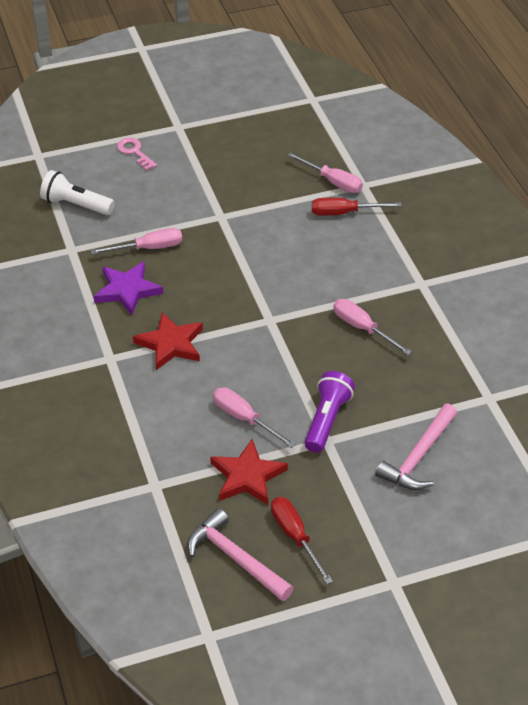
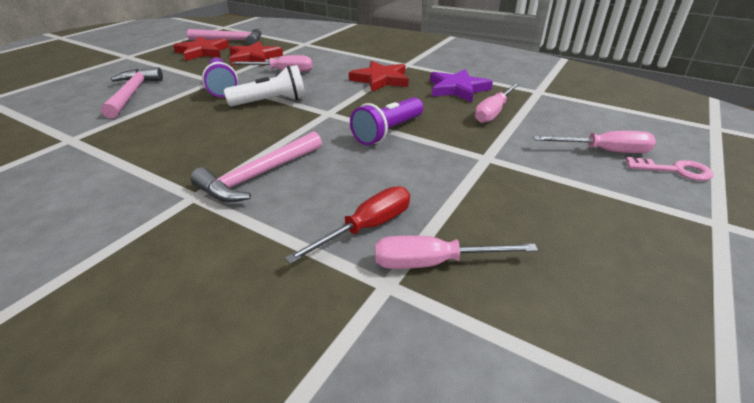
camera: 140 degrees right, 10 degrees down
white flashlight [40,170,115,215] -> white flashlight moved to [224,65,305,106]
red screwdriver [271,497,333,584] -> red star [173,36,229,61]
pink screwdriver [333,299,412,355] -> pink screwdriver moved to [533,131,656,153]
none -> pink hammer [190,131,322,202]
none -> purple flashlight [350,97,423,145]

